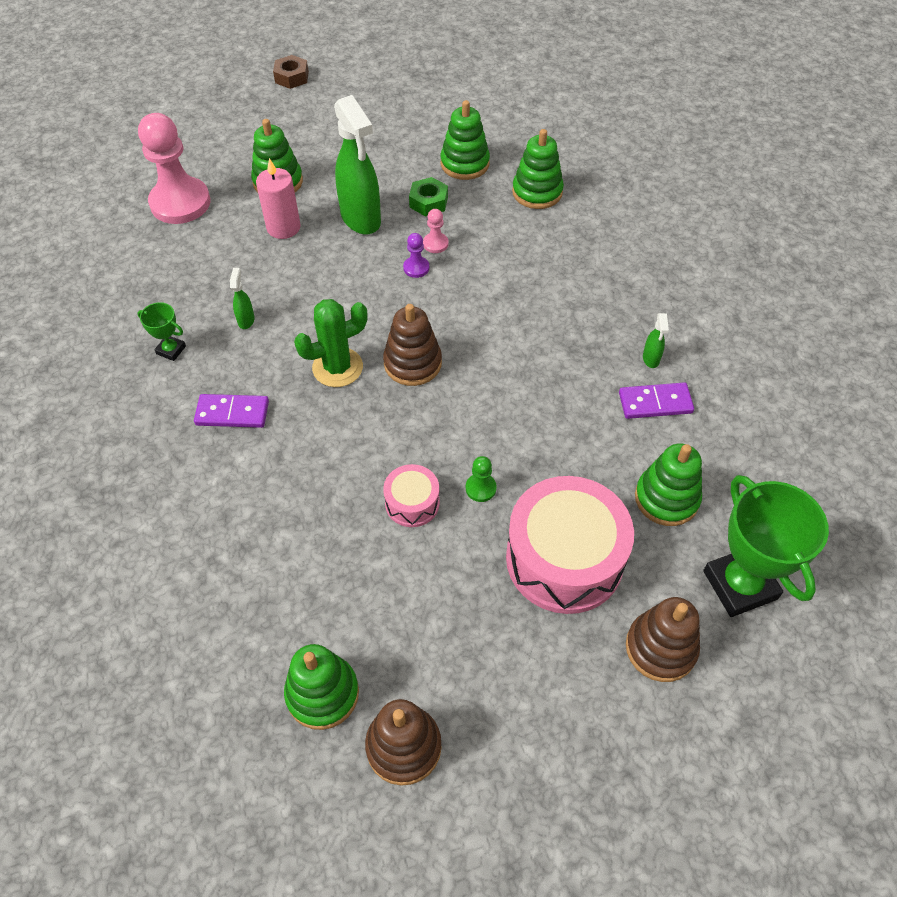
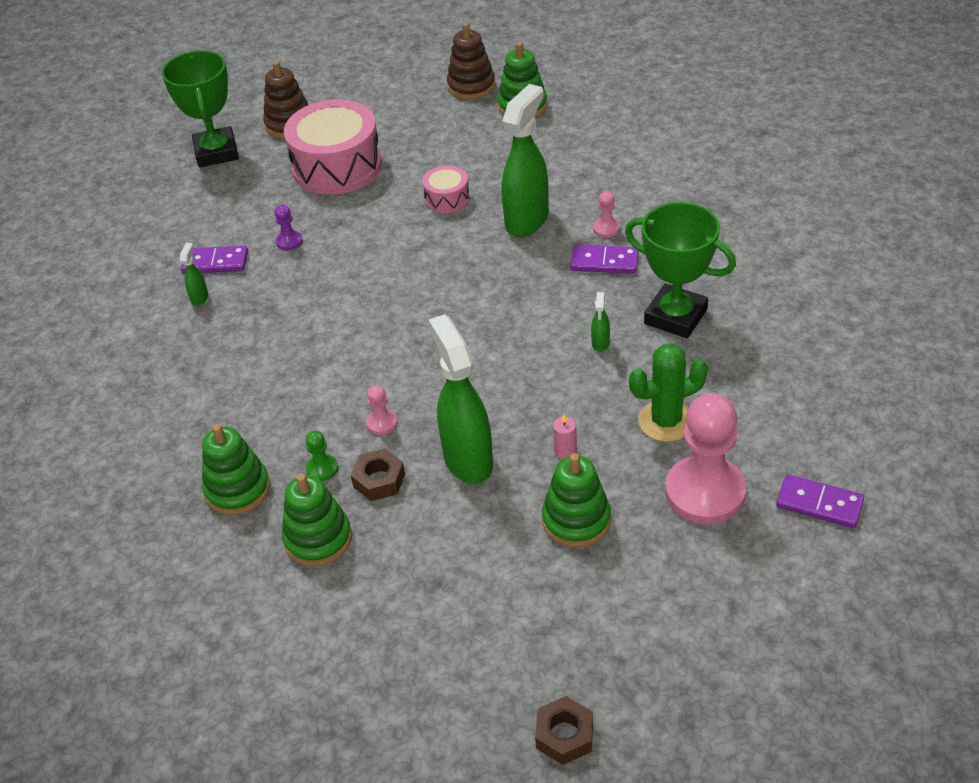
camera: 170 degrees left, 10 degrees down
green trophy [137,302,186,361] -> green trophy [625,202,736,338], size x2.14
pink candle [256,158,301,239] -> pink candle [553,414,577,459], size x0.53
green cactus [294,299,368,387] -> green cactus moved to [629,344,708,442]
brown stacking toy [383,304,442,386] -> none
purple pawn [403,233,429,278] -> purple pawn moved to [275,205,303,251]
green nut [409,177,448,217] -> brown nut [351,449,405,501]
green pawn [466,456,497,502] -> green pawn moved to [305,431,338,481]
green stacking toy [635,443,702,526] -> none
none -> green spray bottle [501,84,549,237]
none -> pink pawn [593,191,620,238]
none -> purple domino [776,474,864,528]

